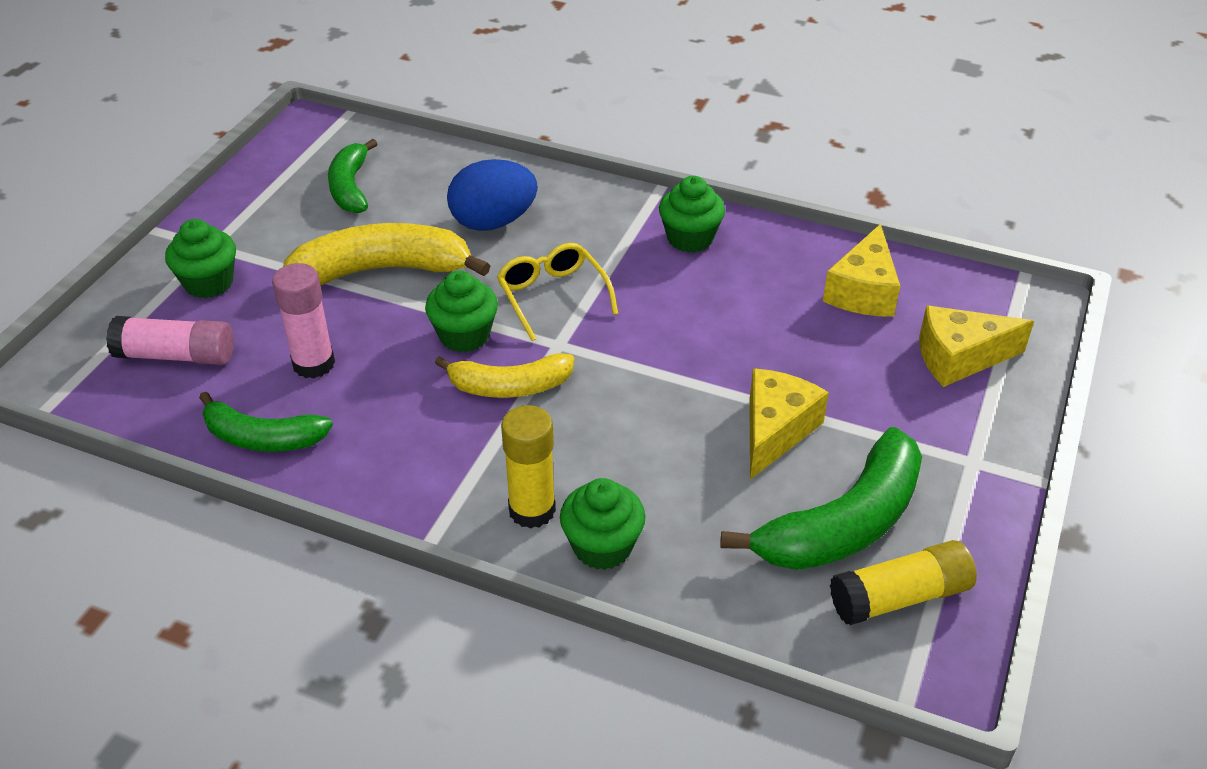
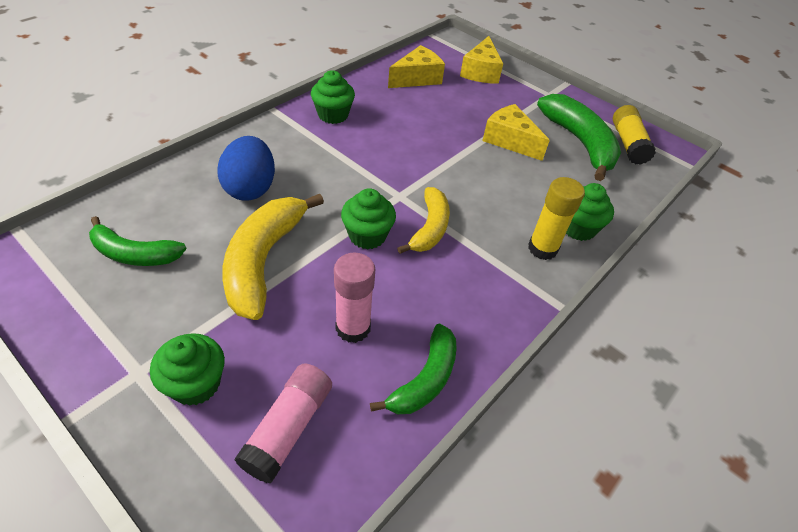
camera: 75 degrees left, 5 degrees up
yellow glasses [497,243,618,341] -> none
yellow cheese [823,224,900,317] -> yellow cheese turned 75 degrees counterclockwise [388,45,445,88]

